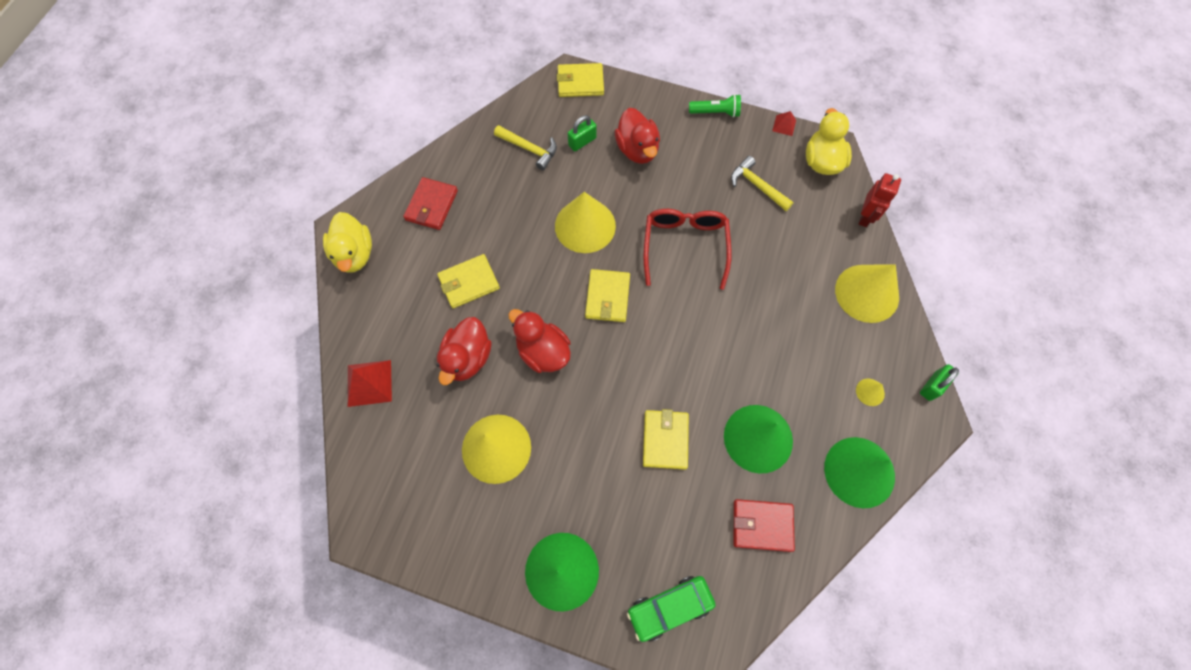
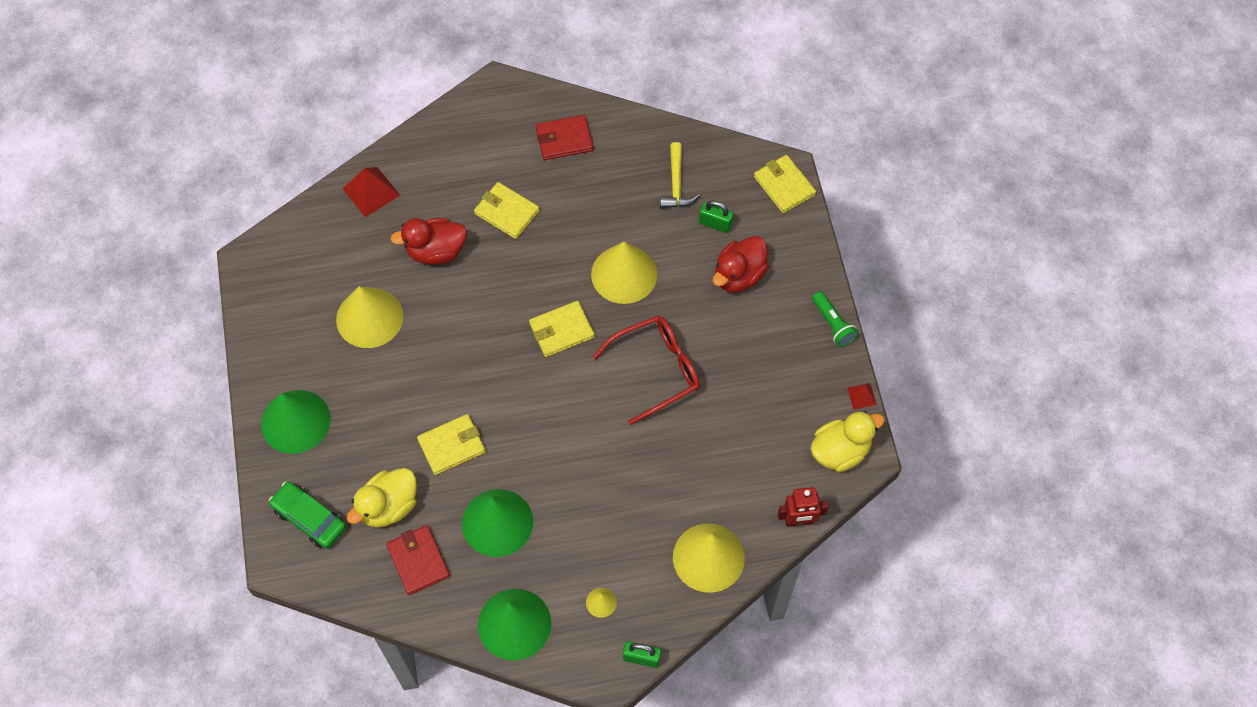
camera: 60 degrees right, 5 degrees down
yellow duck [323,212,372,273] -> yellow duck moved to [347,468,417,528]
red duck [508,309,571,373] -> none
yellow hammer [731,156,794,211] -> none

